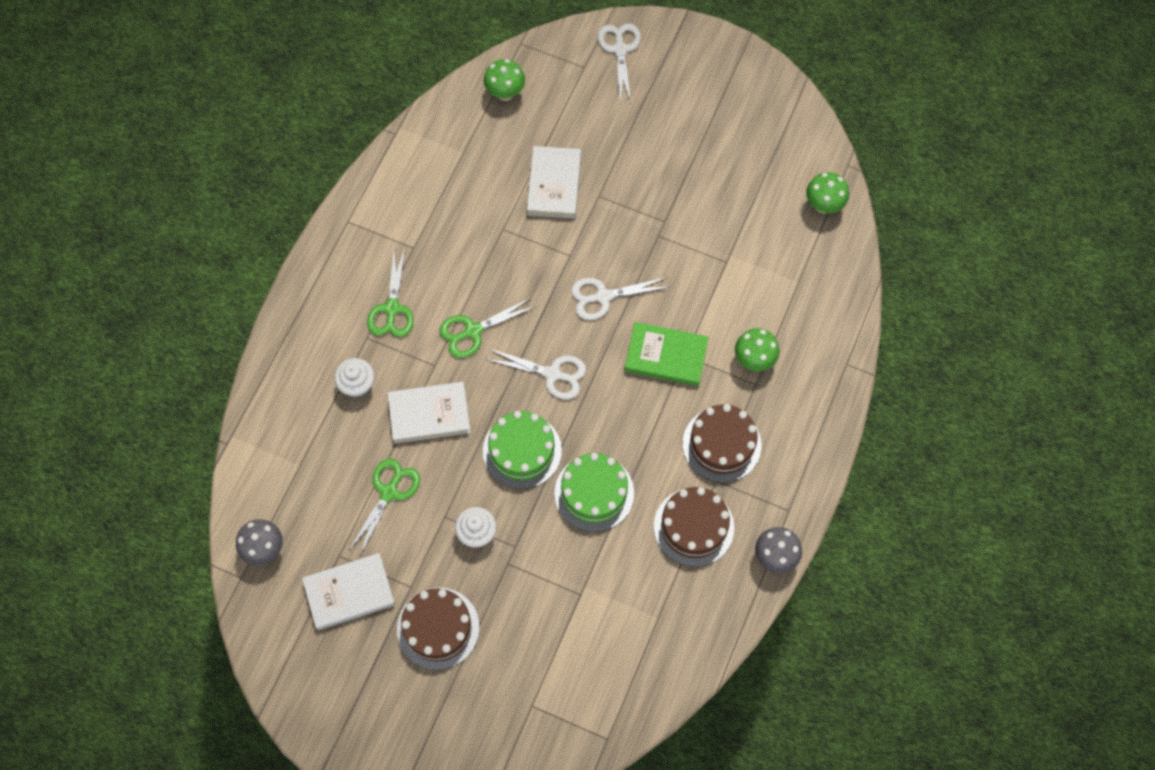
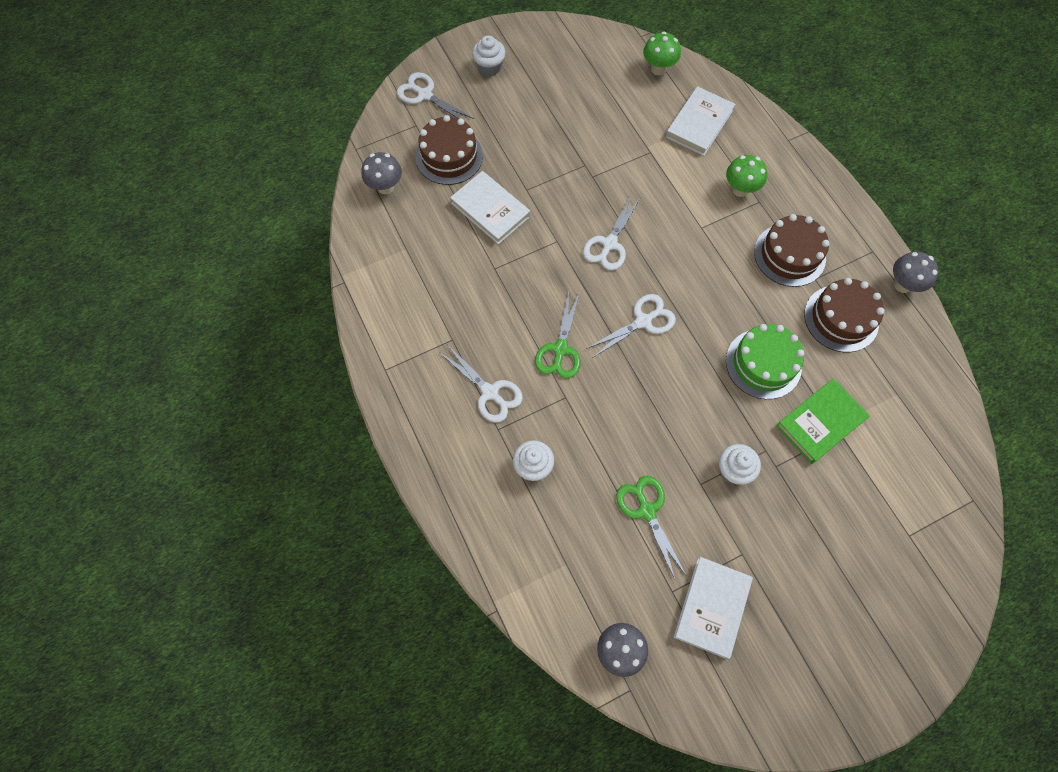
camera: 50 degrees left, 0 degrees up
green scissors [367,248,414,337] -> white scissors [439,346,523,423]
white book [388,382,470,443] -> white book moved to [666,86,735,156]
brown cake [397,588,480,670] -> brown cake moved to [416,115,483,185]
green cake [483,411,562,489] -> none
green mushroom [484,59,525,101] -> grey mushroom [362,152,402,194]
green book [624,322,709,386] -> green book moved to [776,379,870,464]
none -> white cupcake [472,35,505,76]

